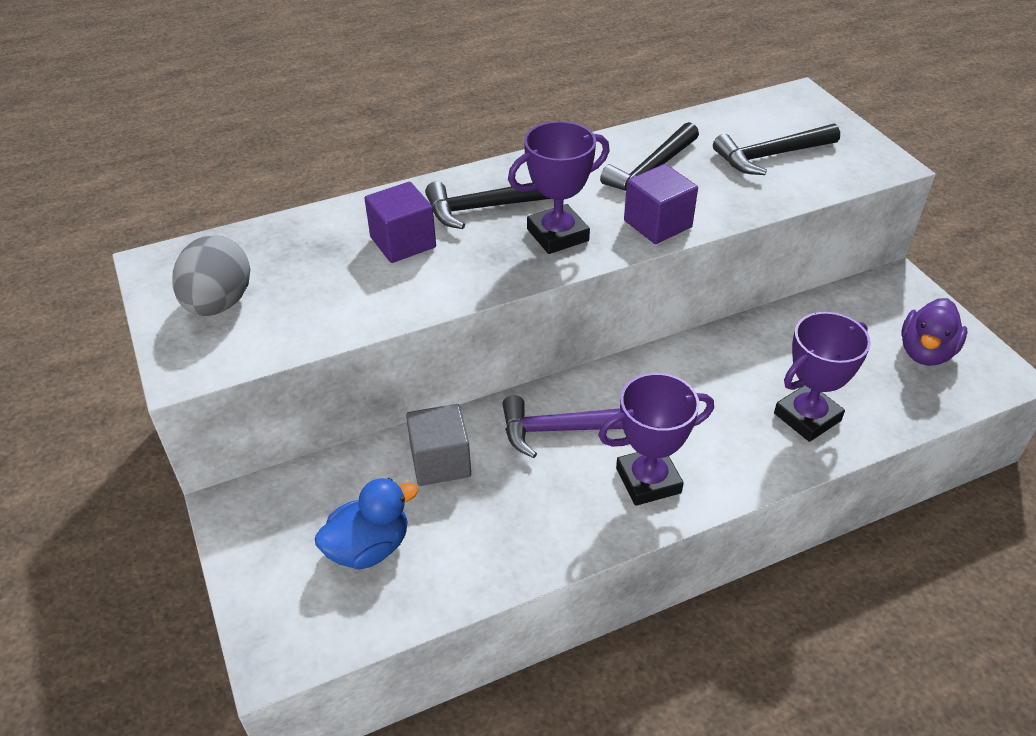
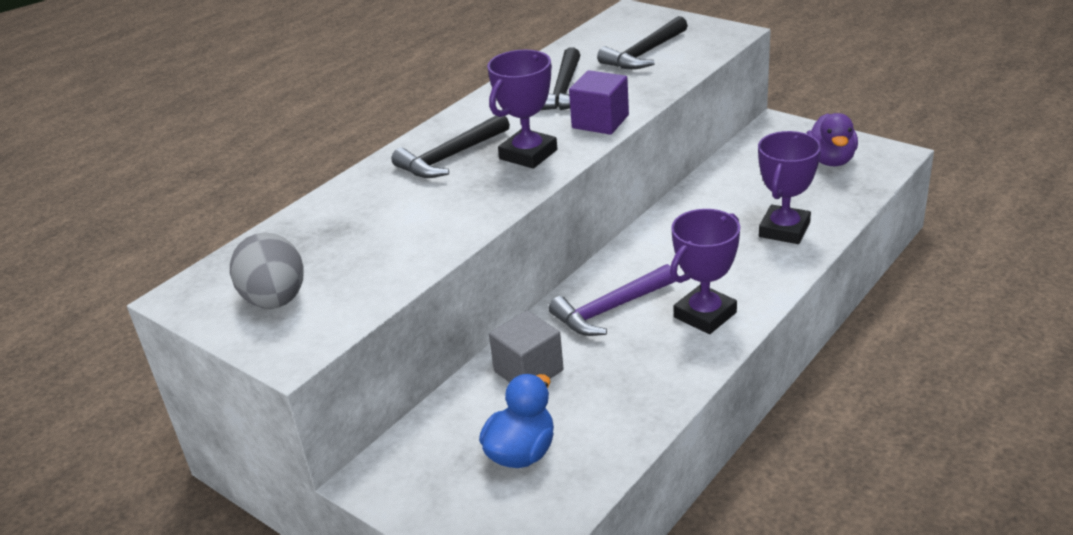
camera: 25 degrees left, 10 degrees down
purple cube [364,182,436,263] -> none

